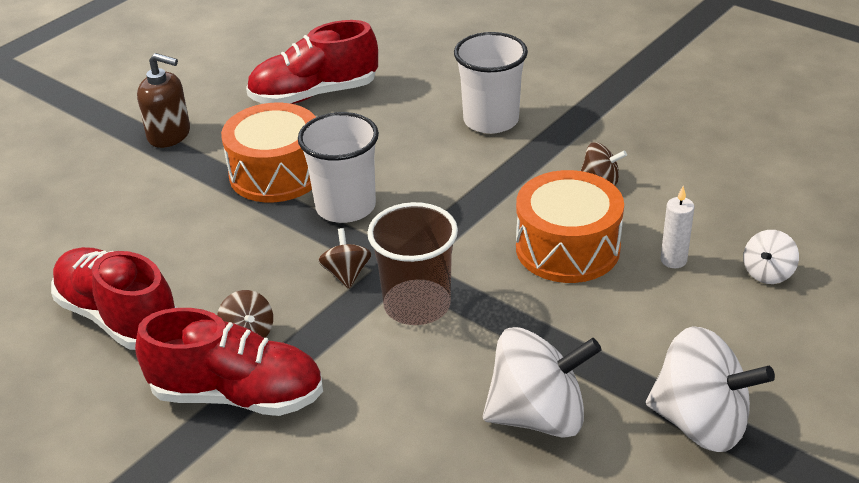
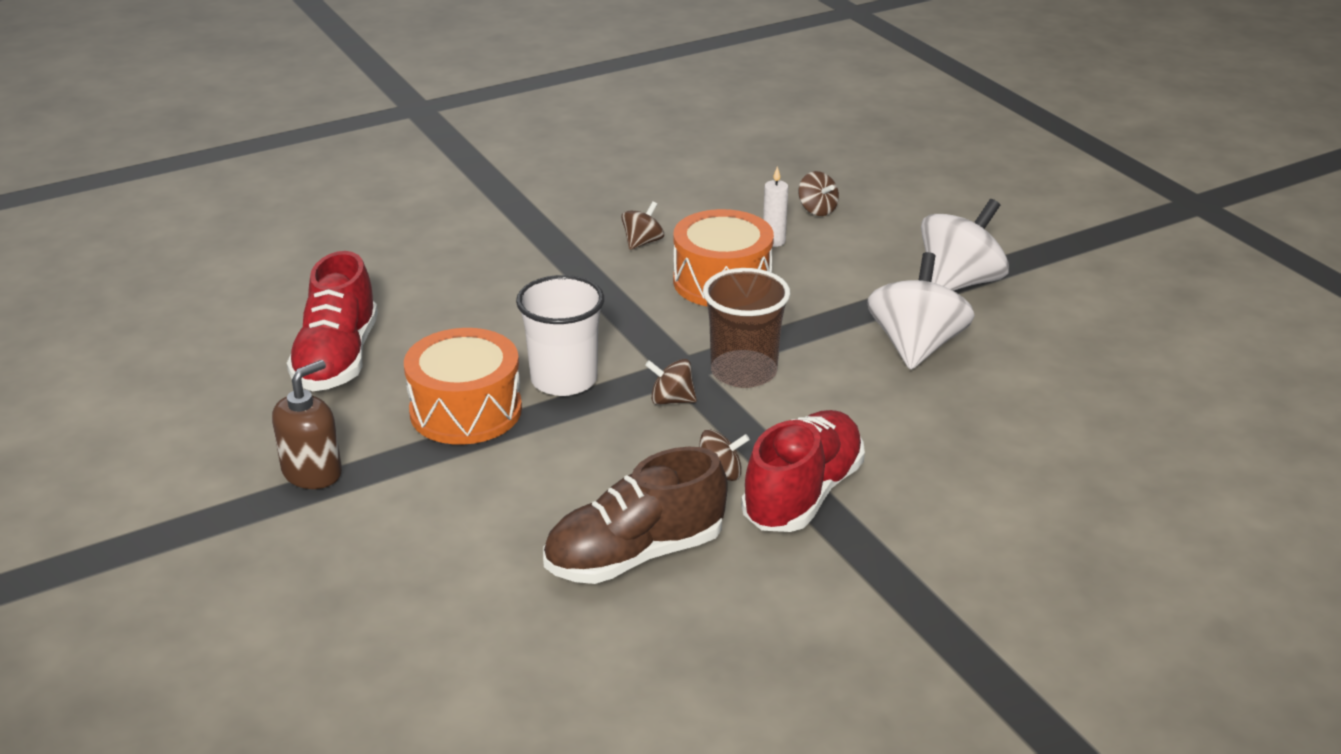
camera: 70 degrees left, 5 degrees down
red shoe [51,247,177,350] -> brown shoe [543,447,728,584]
white cup [454,32,528,134] -> none
white spinning top [743,230,799,284] -> brown spinning top [798,171,839,216]

